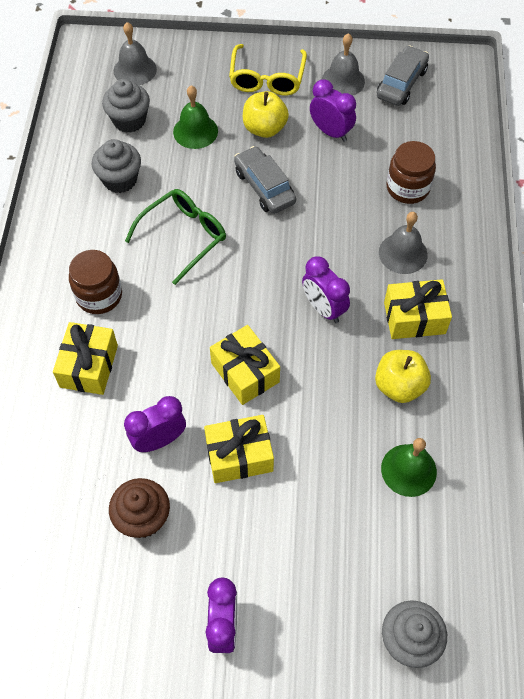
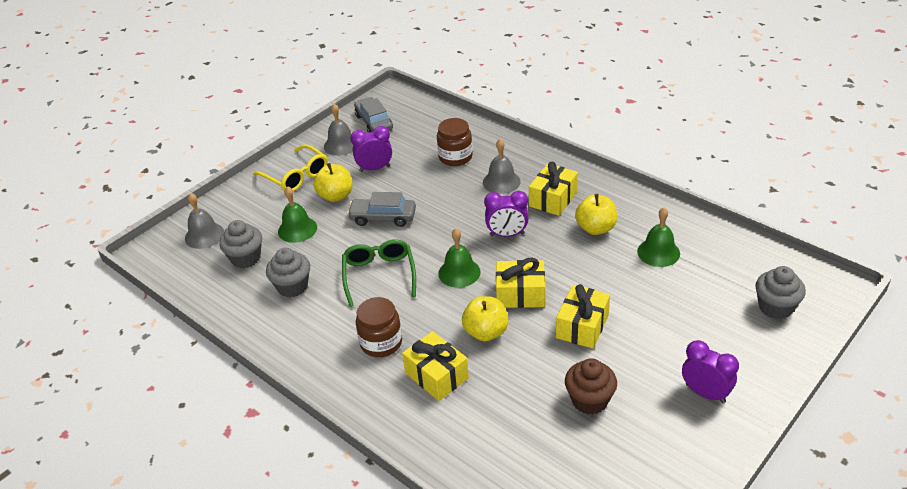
camera: 50 degrees left, 20 degrees down
purple clock [124,396,186,452] -> none
none -> green bell [438,228,480,288]
none -> yellow apple [462,296,509,341]

